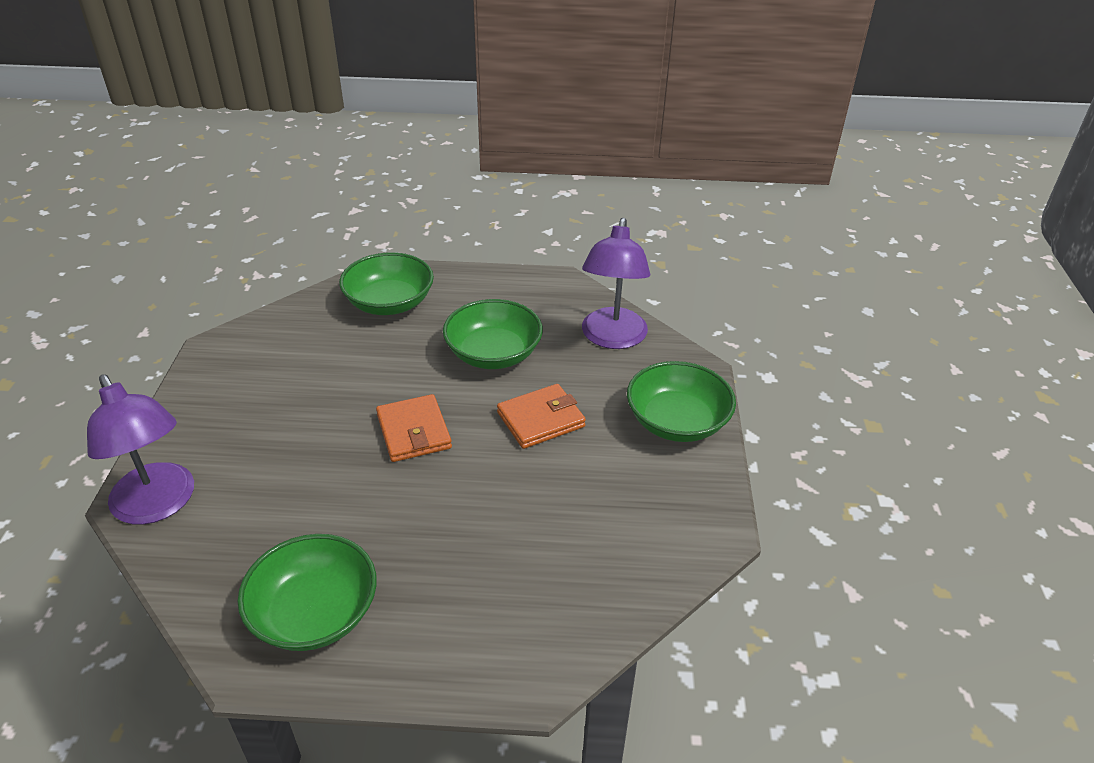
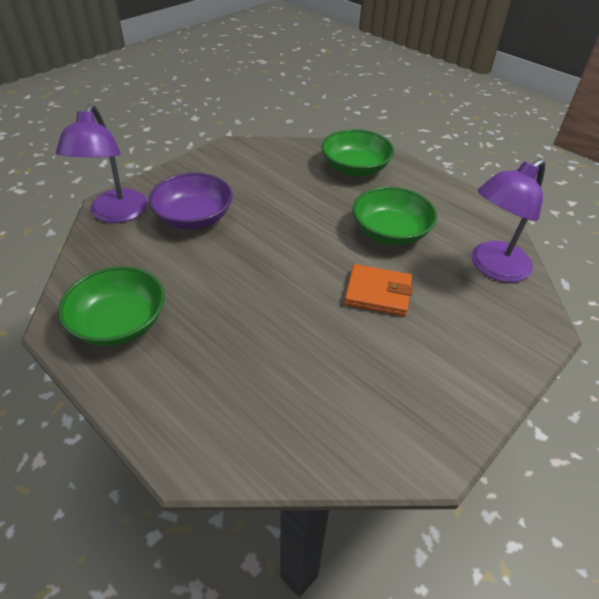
camera: 40 degrees right, 5 degrees up
orange wallet [376,394,452,462] -> none
green bowl [627,361,736,442] -> none
none -> purple bowl [148,173,233,229]

